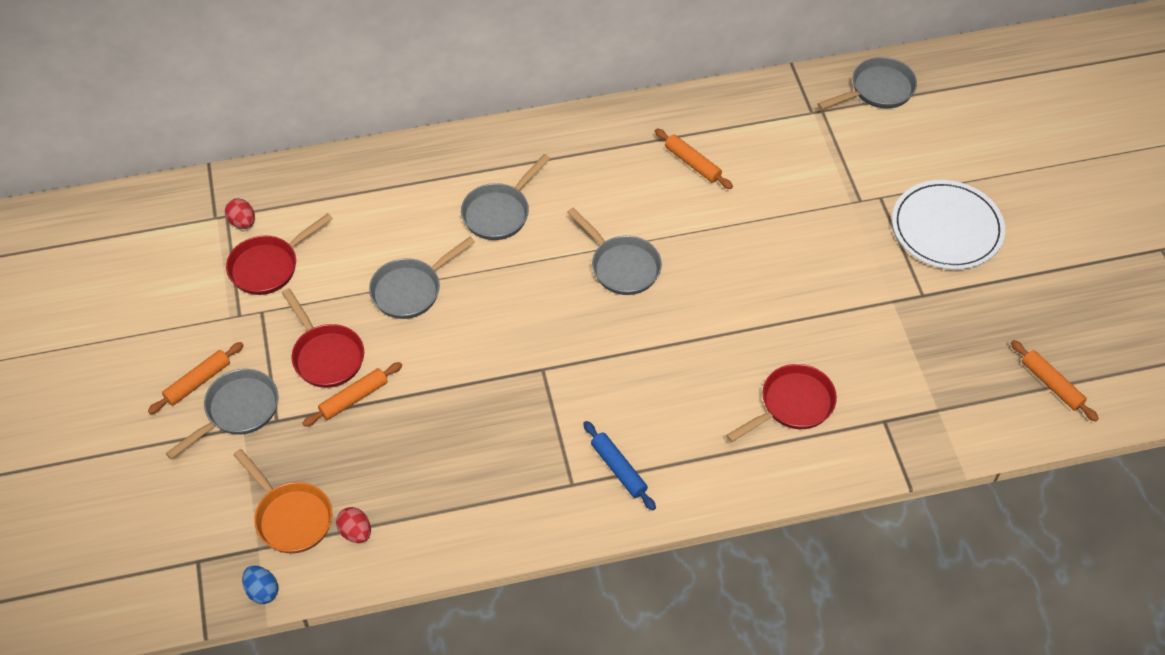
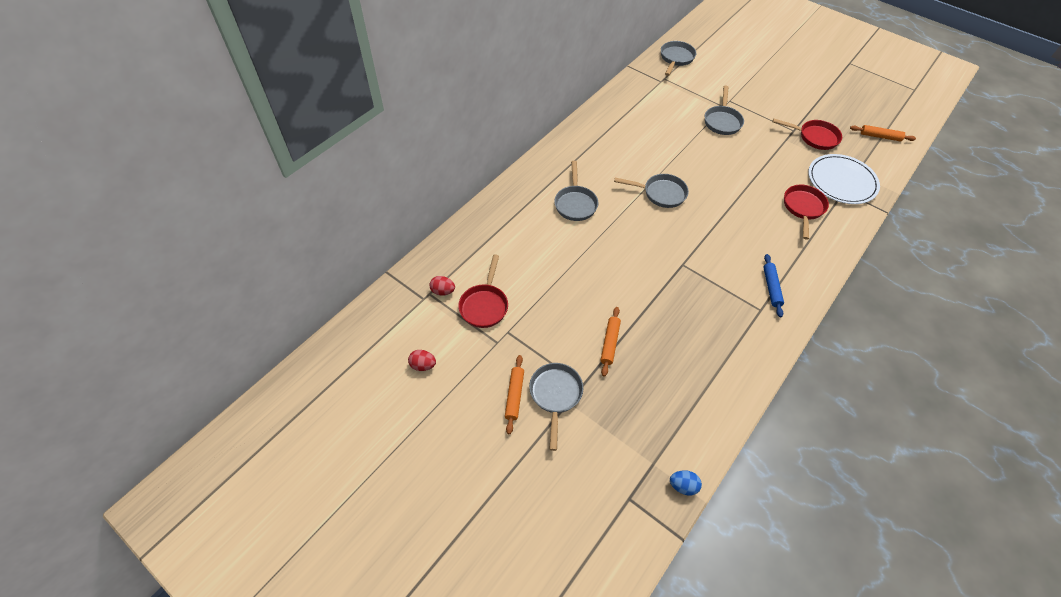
camera: 40 degrees left, 0 degrees up
orange pan [233,449,332,554] -> none
red pan [282,289,364,388] -> red pan moved to [773,119,842,150]
red egg [336,507,371,543] -> red egg moved to [408,350,436,371]
grey pan [369,237,475,319] -> grey pan moved to [705,86,744,135]
blue rolling pin [583,421,656,511] -> blue rolling pin turned 75 degrees clockwise [763,254,784,317]
orange rolling pin [655,128,733,189] -> none
white plate [892,180,1005,270] -> white plate moved to [808,154,880,204]

